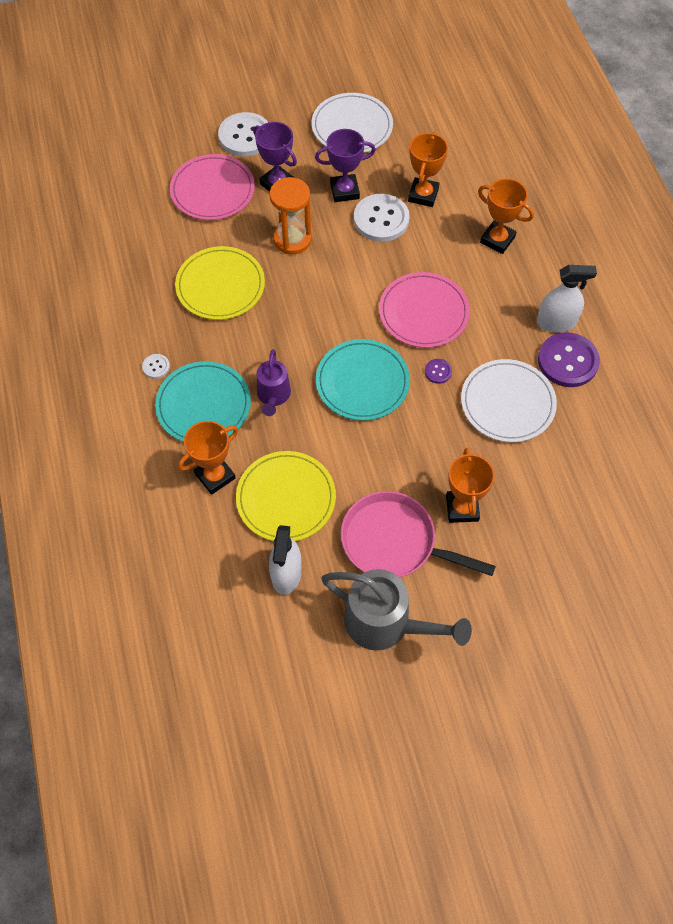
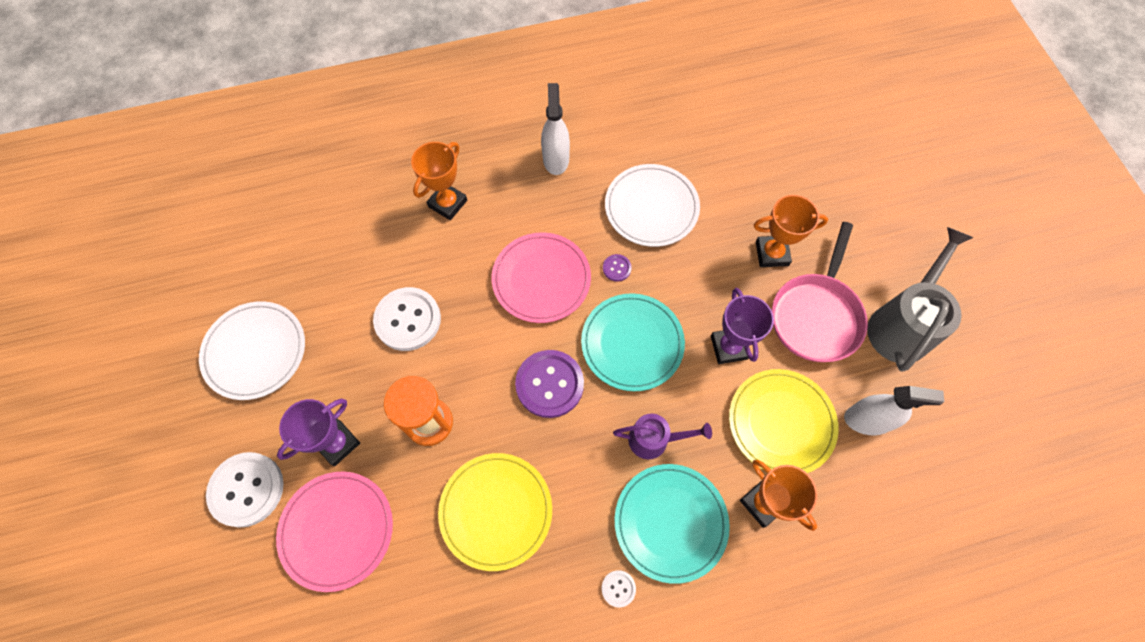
camera: 90 degrees left, 5 degrees up
purple trophy [315,129,376,202] -> purple trophy moved to [711,288,774,364]
orange trophy [408,132,448,207] -> none
purple button [538,332,600,387] -> purple button moved to [515,350,584,418]

